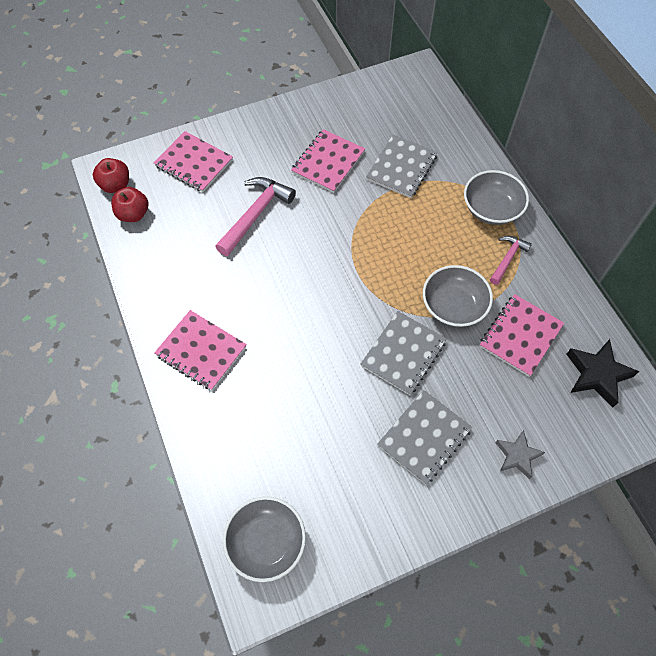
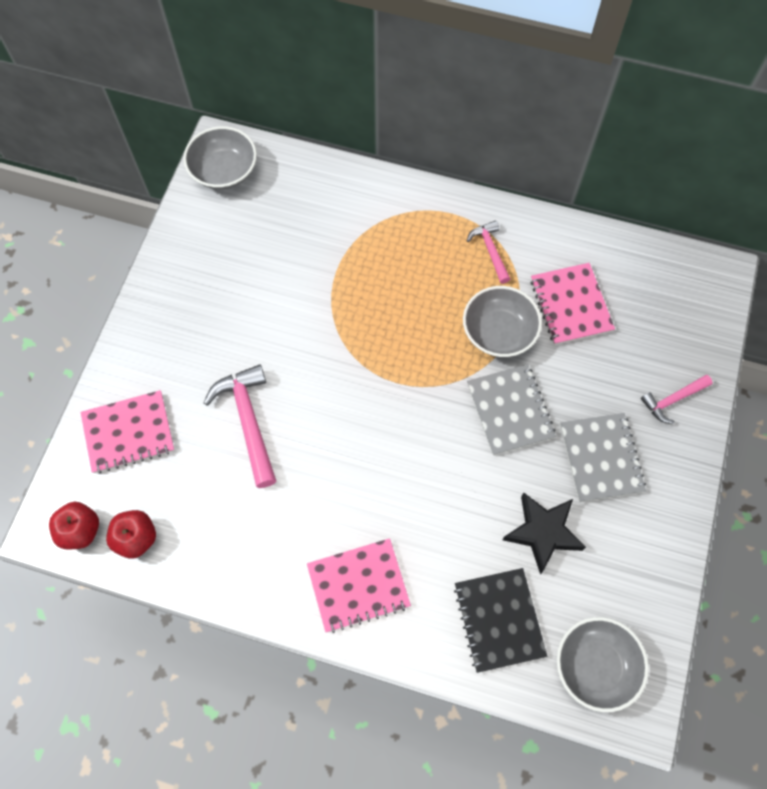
camera: 50 degrees left, 5 degrees up
pink notebook [291,129,365,193] -> none
grey notebook [366,135,438,198] -> none
grey bowl [464,170,529,225] -> grey bowl moved to [183,126,257,190]
grey star [495,430,545,479] -> pink hammer [641,375,713,424]
black star [566,339,639,407] -> black star moved to [503,492,586,574]
none -> black notebook [454,568,547,673]

